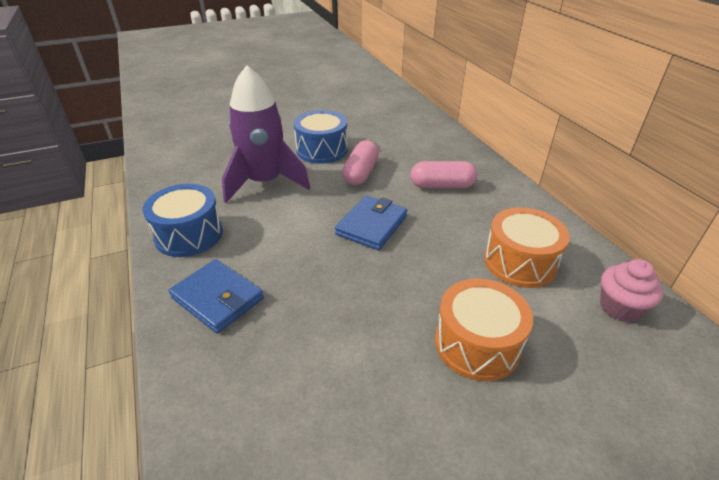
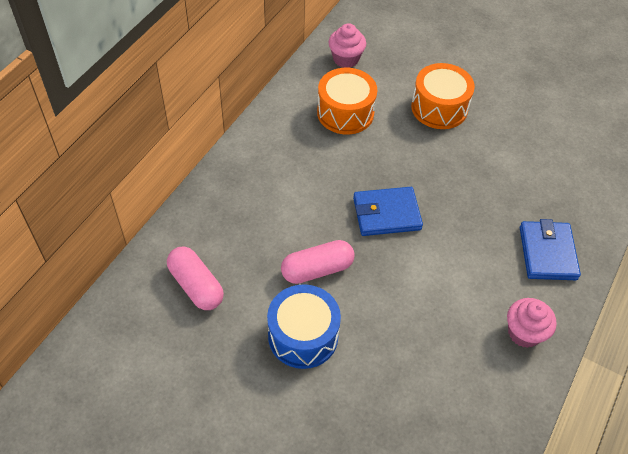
camera: 130 degrees left, 15 degrees up
blue drum [143,184,223,257] -> pink cupcake [507,298,557,348]
purple rocket [222,65,310,203] -> none
pink capsule [411,161,477,189] -> pink capsule moved to [167,247,224,310]

